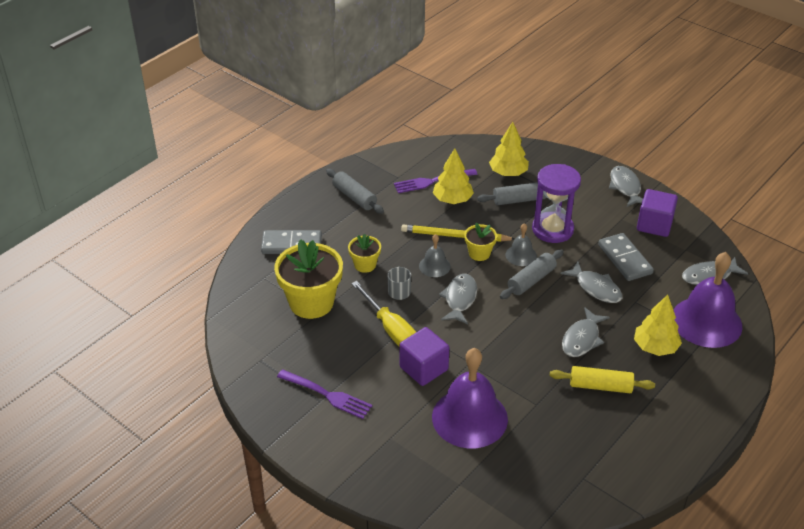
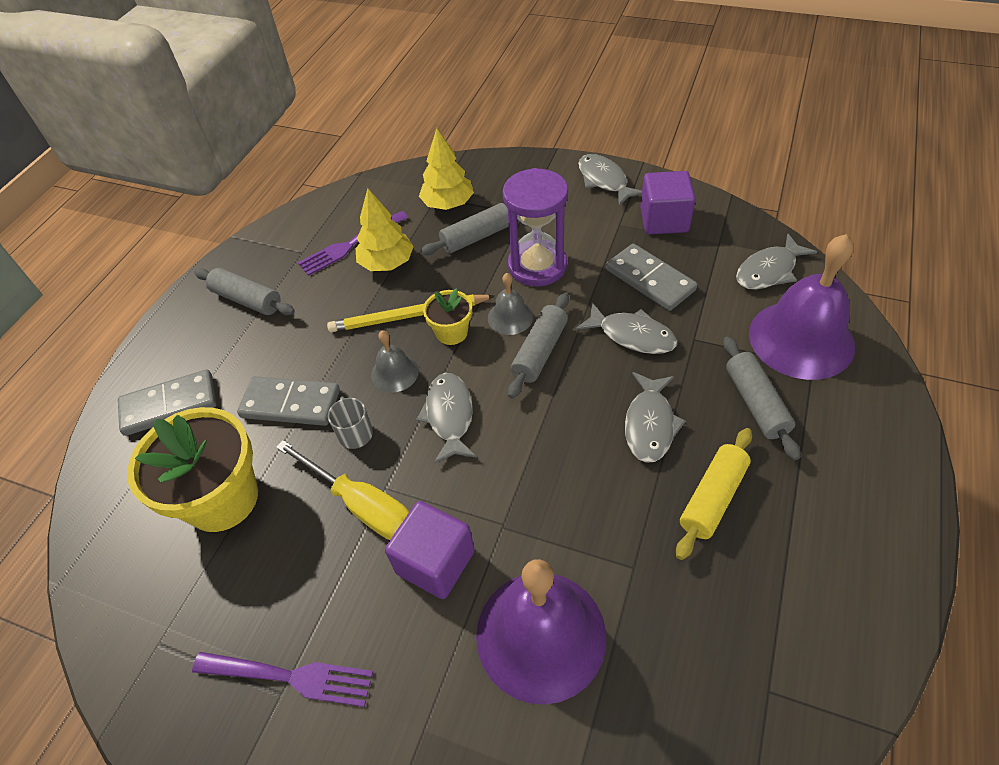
camera: 15 degrees left, 10 degrees up
yellow flower pot [348,234,381,273] -> grey domino [237,376,340,426]
yellow rolling pin [550,366,655,393] -> yellow rolling pin turned 45 degrees counterclockwise [676,428,752,560]
yellow tree [634,294,682,356] -> grey rolling pin [723,336,800,460]

